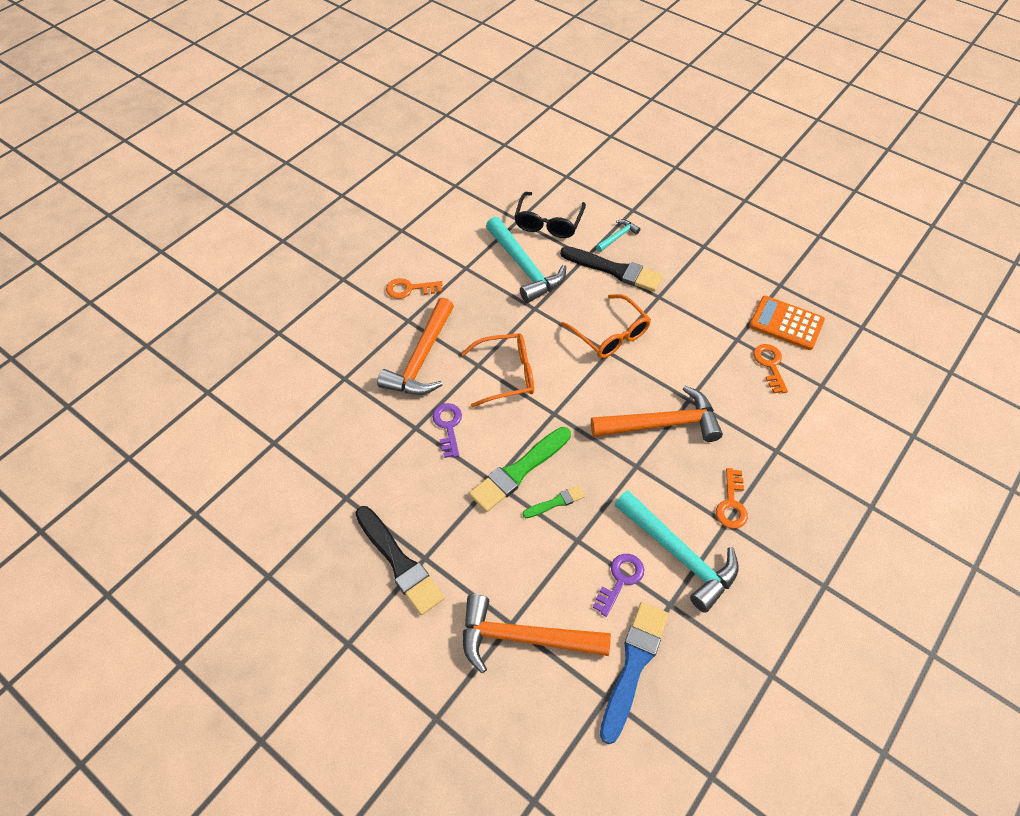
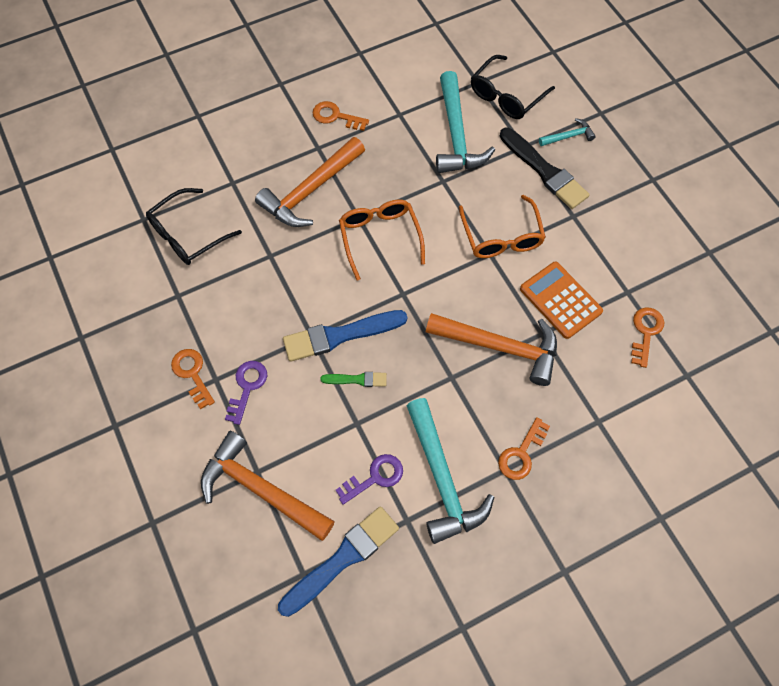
camera: 25 degrees right, 10 degrees up
black brush [355,506,444,615] -> orange key [171,349,215,409]
purple key [432,403,462,458] -> purple key moved to [225,361,267,425]
orange glasses [461,333,534,408] -> orange glasses turned 120 degrees counterclockwise [339,200,425,280]
green brush [469,427,571,512] -> blue brush [283,310,407,362]
orange calculator [749,296,825,350] -> orange calculator moved to [520,262,603,339]
none -> black glasses [146,188,242,265]

